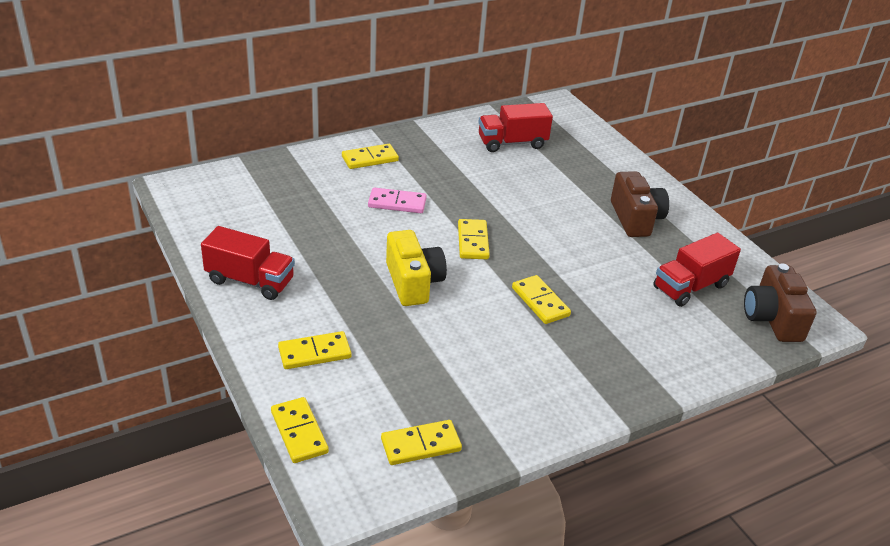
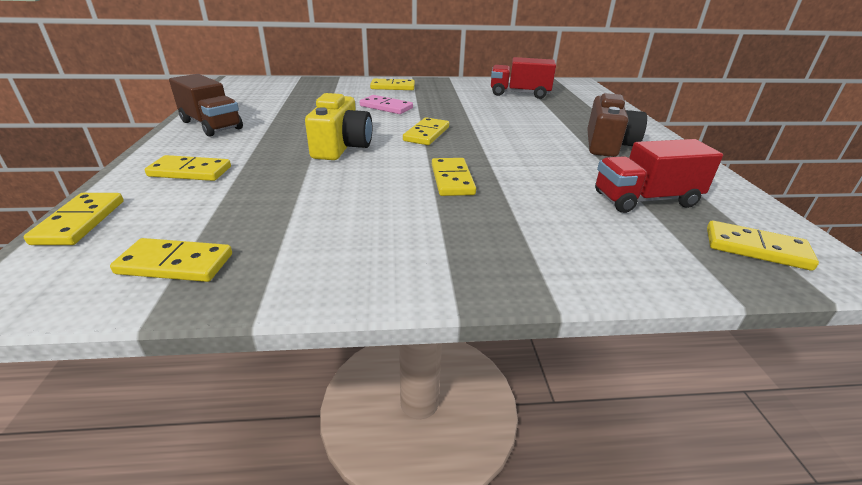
camera: 25 degrees right, 5 degrees down
red truck [201,226,295,300] -> brown truck [169,74,243,137]
brown camera [744,263,817,342] -> yellow domino [707,221,819,271]

